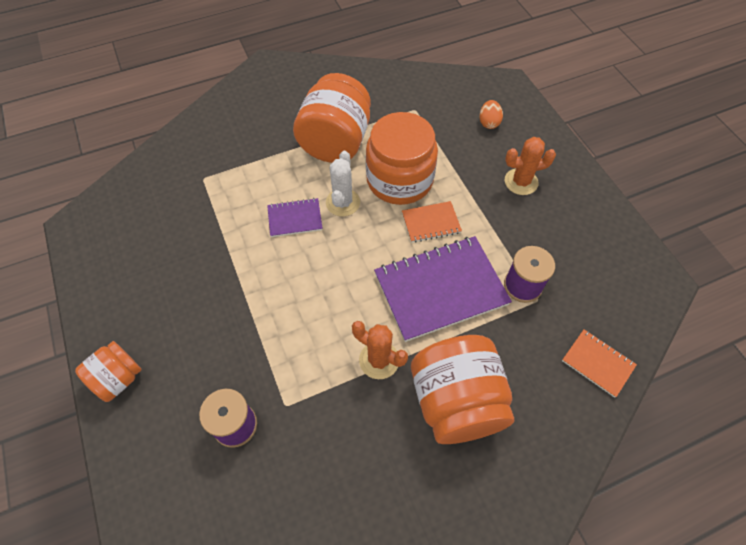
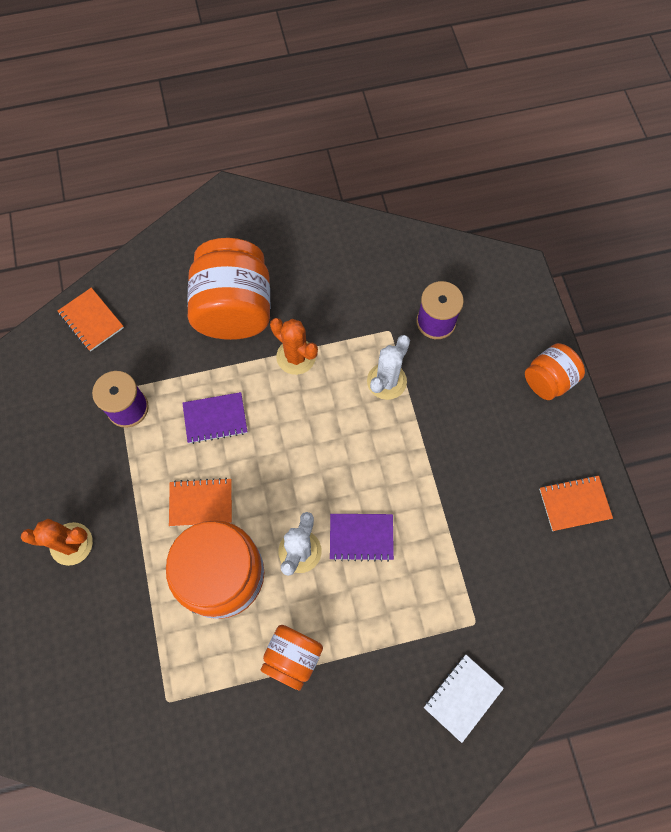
camera: 170 degrees left, 10 degrees up
orange jar [293,73,371,163] -> orange jar [261,625,323,691], size x0.55
purple notebook [374,236,512,342] -> purple notebook [182,392,247,444], size x0.49
orange egg [480,100,503,129] -> none
none -> white cactus [367,335,410,400]
none -> white notebook [424,655,504,743]
none -> orange notebook [539,475,613,531]

